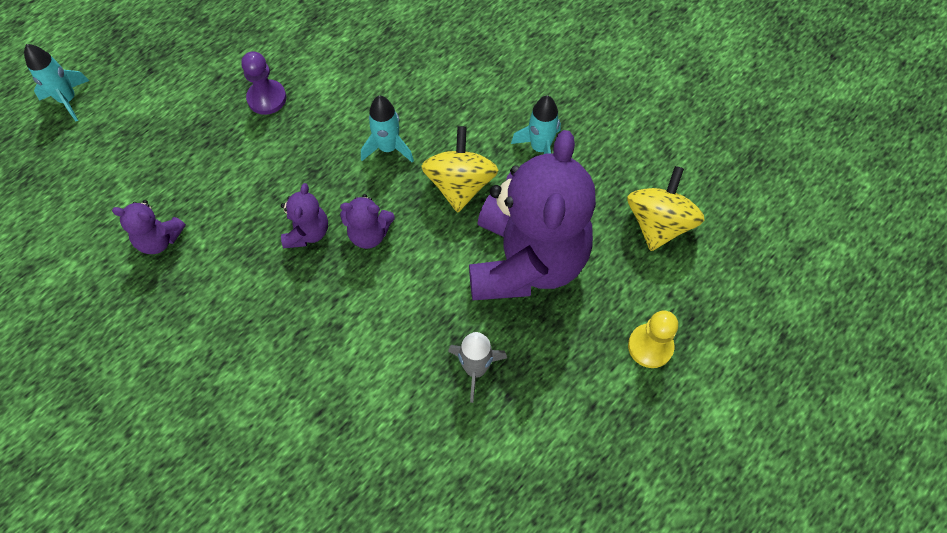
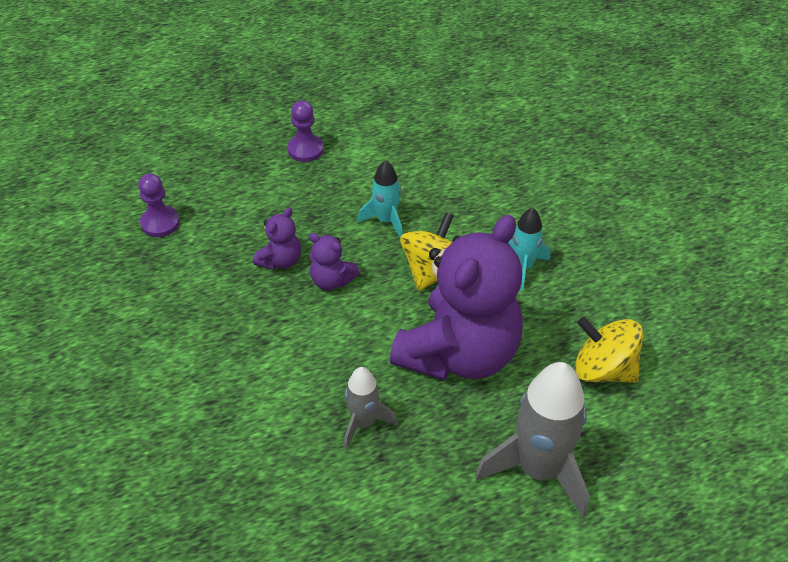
camera: 25 degrees right, 15 degrees down
turquoise rocket [24,44,89,121] -> none
purple teddy bear [112,200,186,254] -> purple pawn [138,173,180,237]
yellow spinning top [627,166,705,251] -> yellow spinning top turned 105 degrees counterclockwise [575,317,644,383]
yellow pawn [628,310,678,368] -> grey rocket [475,362,589,518]

